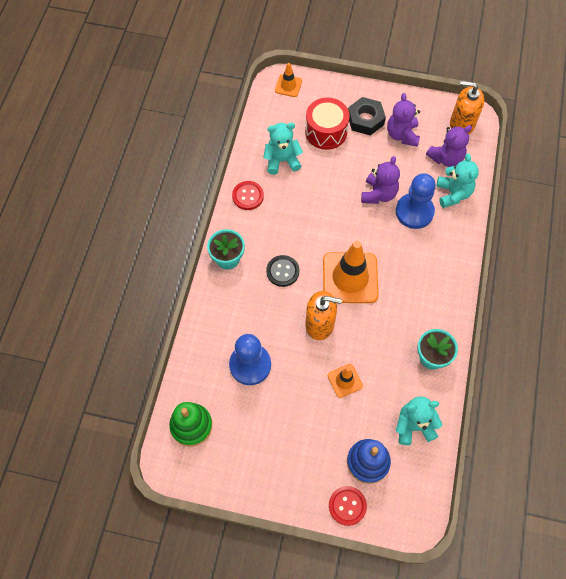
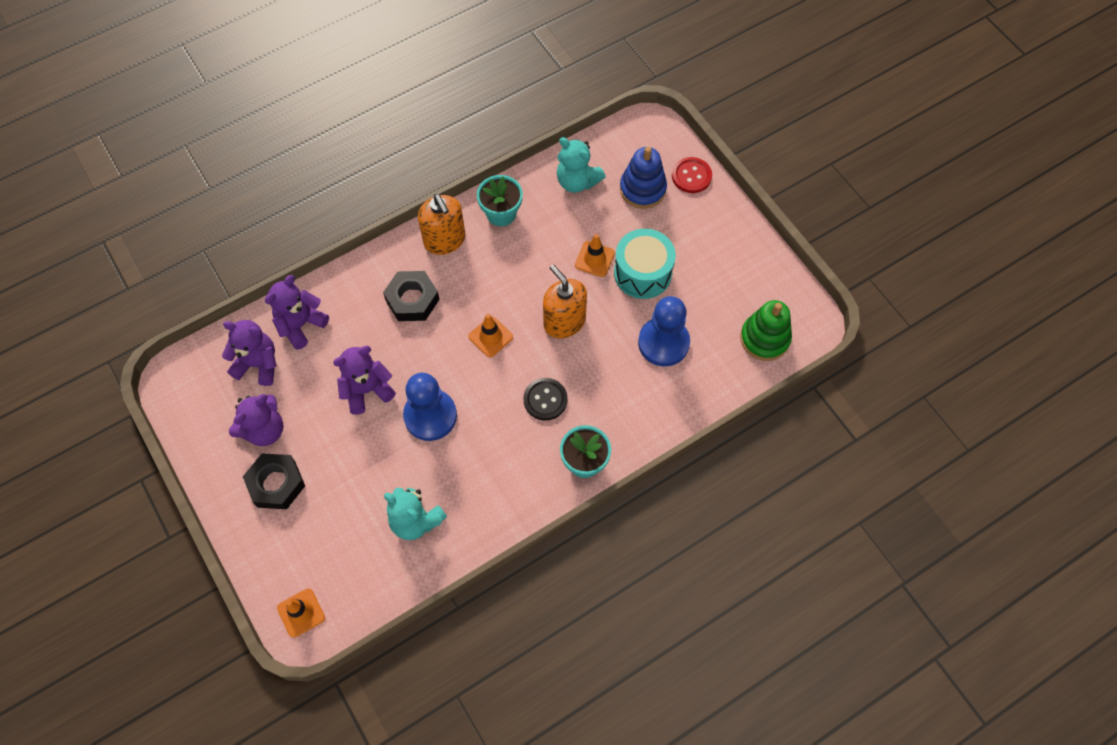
camera: 135 degrees left, 0 degrees up
red button [232,181,264,210] -> none
red drum [305,98,350,150] -> none
orange traffic cone [323,241,379,303] -> orange traffic cone [468,314,513,357], size x0.49
blue pawn [396,173,436,229] -> blue pawn moved to [403,373,457,441]
turquoise teddy bear [436,154,479,208] -> purple teddy bear [265,275,329,350]
orange soap dispenser [450,81,485,134] -> orange soap dispenser moved to [418,194,465,255]
none -> black nut [383,271,440,321]
none -> turquoise drum [614,229,676,299]

